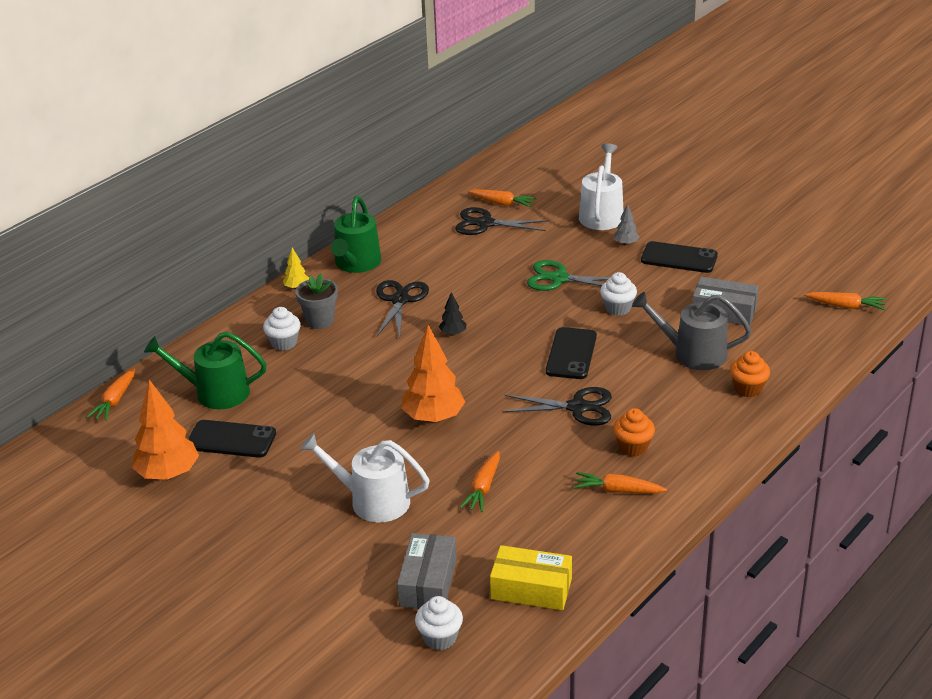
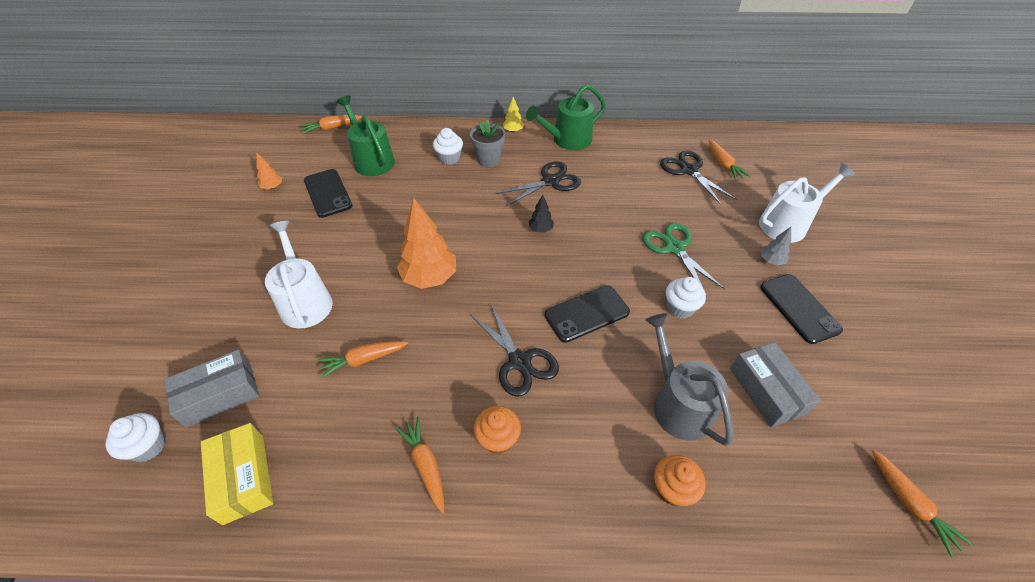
camera: 50 degrees right, 15 degrees up
orange tree [132,380,199,480] -> orange tree [256,152,282,190], size x0.47

